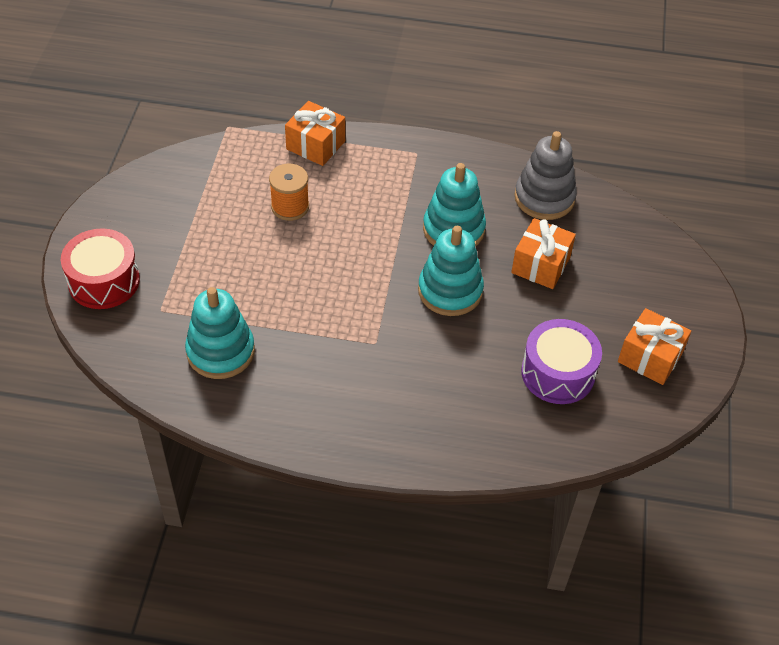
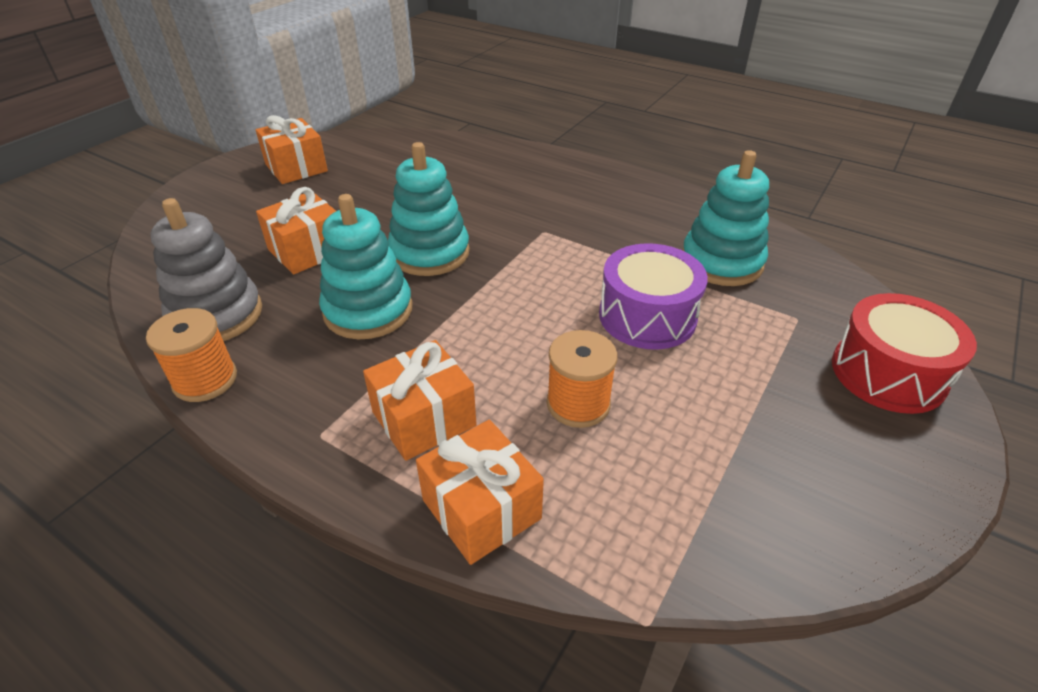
camera: 155 degrees left, 10 degrees down
purple drum [521,319,602,404] -> purple drum moved to [599,243,708,350]
none -> orange spool [146,308,237,402]
none -> orange gift [363,340,477,461]

